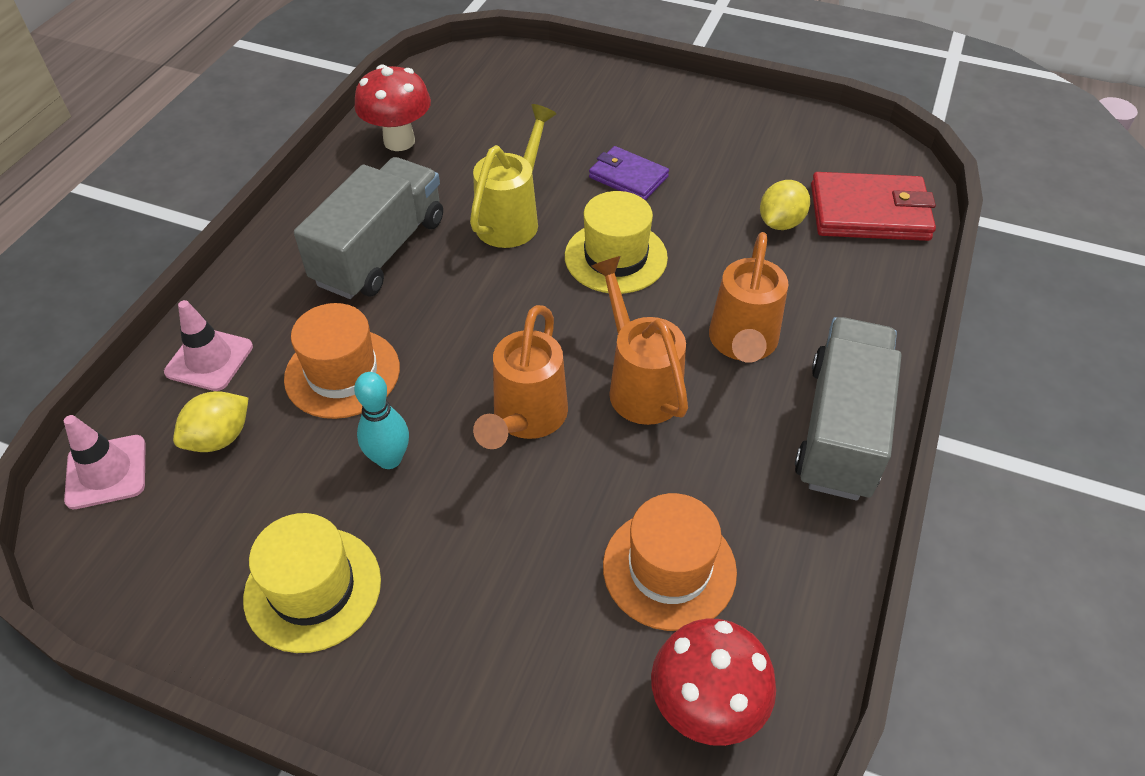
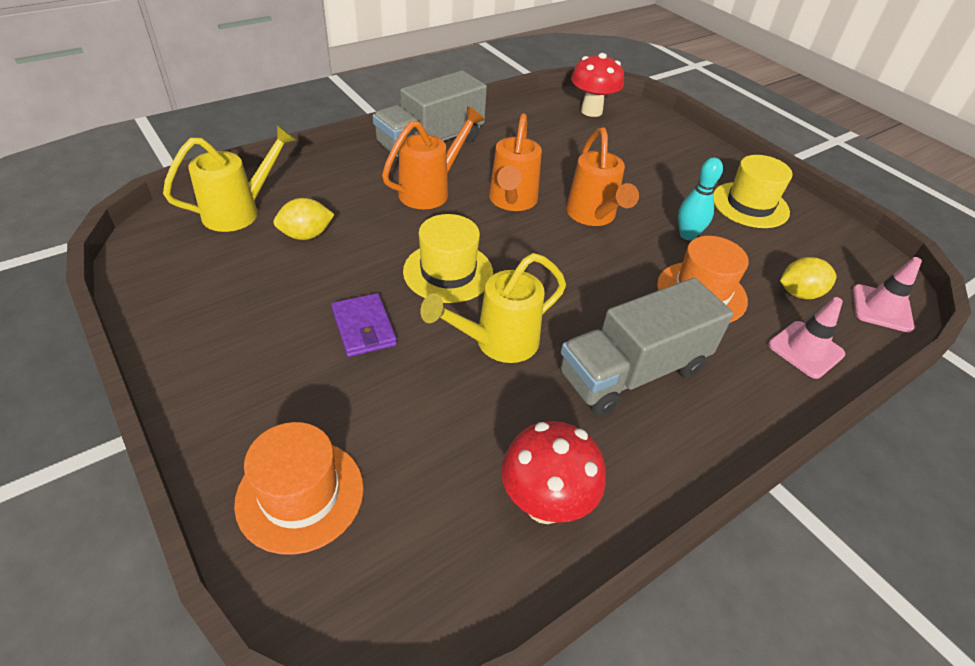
camera: 150 degrees left, 5 degrees down
orange watering can [473,305,568,449] -> orange watering can turned 120 degrees clockwise [566,128,639,226]
orange hat [603,493,737,631] -> orange hat moved to [234,422,364,555]
red wallet [811,172,936,241] -> yellow watering can [163,125,296,232]

